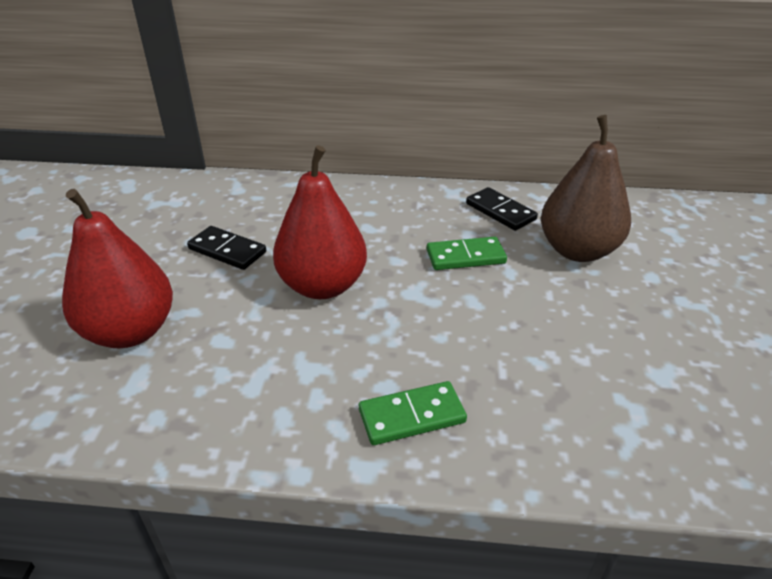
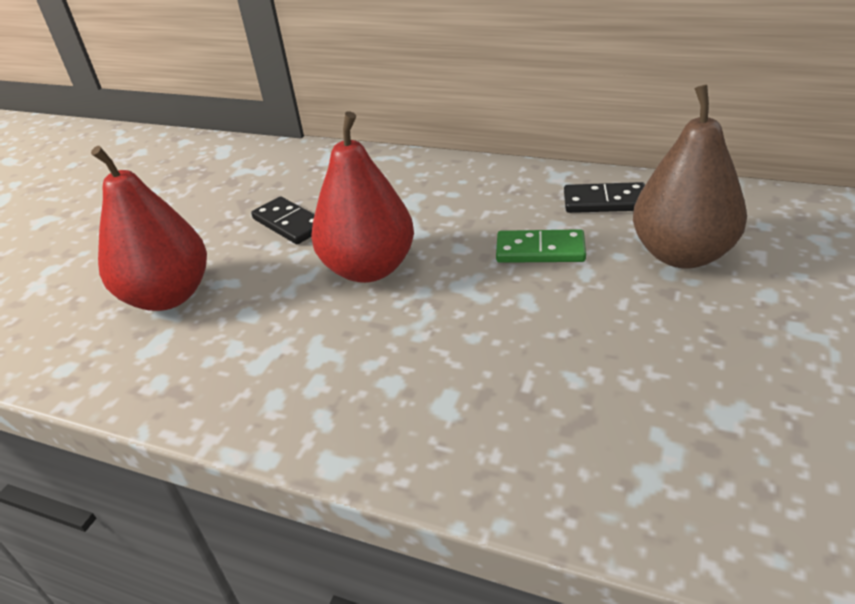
camera: 20 degrees right, 0 degrees up
green domino [359,381,467,445] -> none
black domino [466,187,538,231] -> black domino turned 60 degrees counterclockwise [564,182,645,213]

